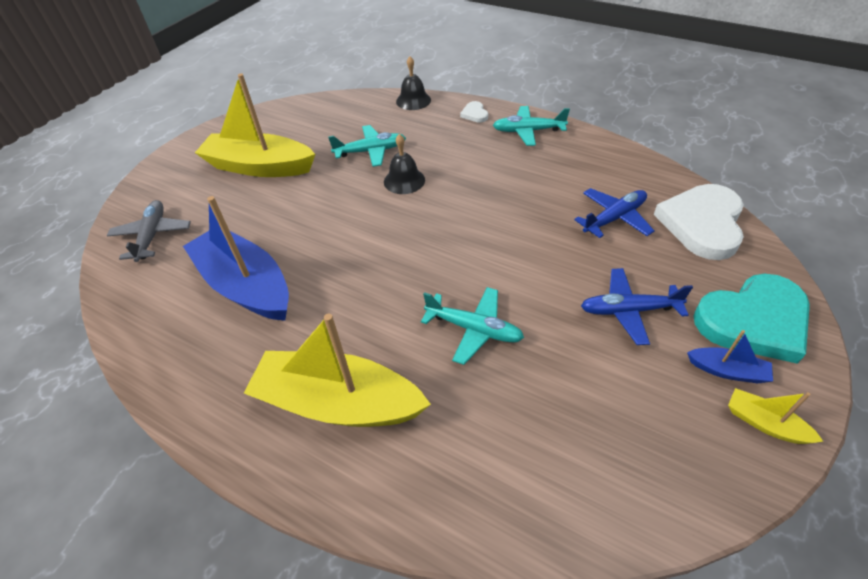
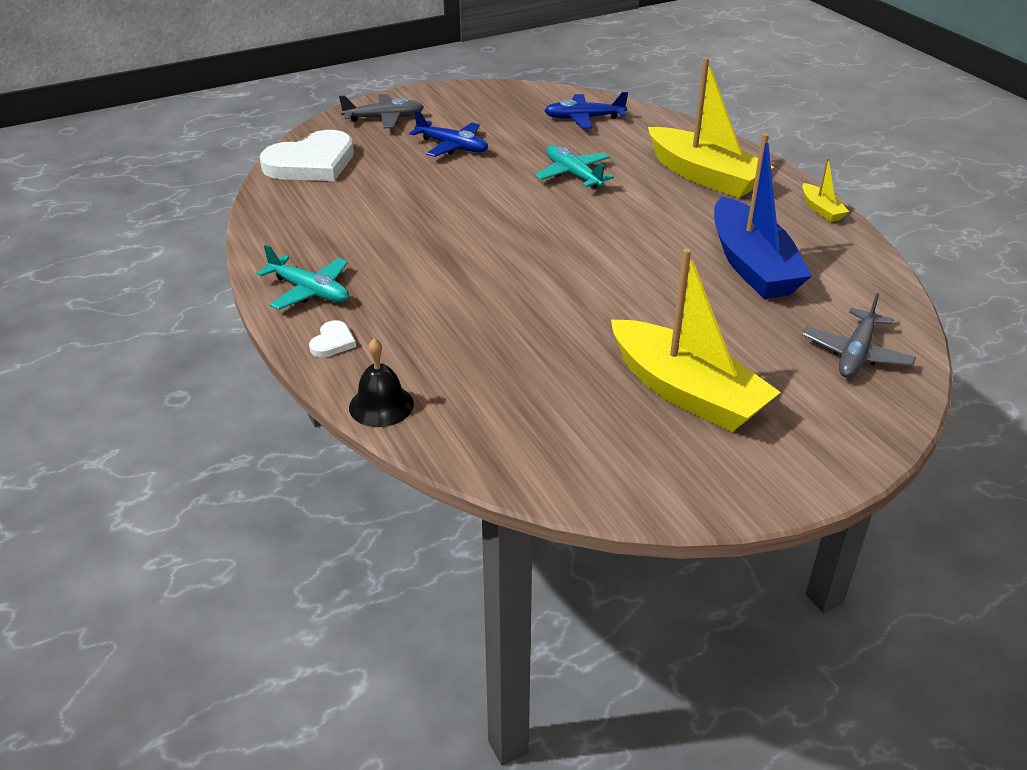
camera: 150 degrees left, 10 degrees down
turquoise plane [328,125,406,167] -> none
black bell [384,134,425,194] -> none
blue plane [574,188,654,238] -> blue plane moved to [544,92,628,129]
blue boat [687,330,773,383] -> none
turquoise heart [693,274,810,364] -> grey plane [339,94,424,129]
yellow boat [728,388,824,444] -> yellow boat moved to [802,157,849,222]

